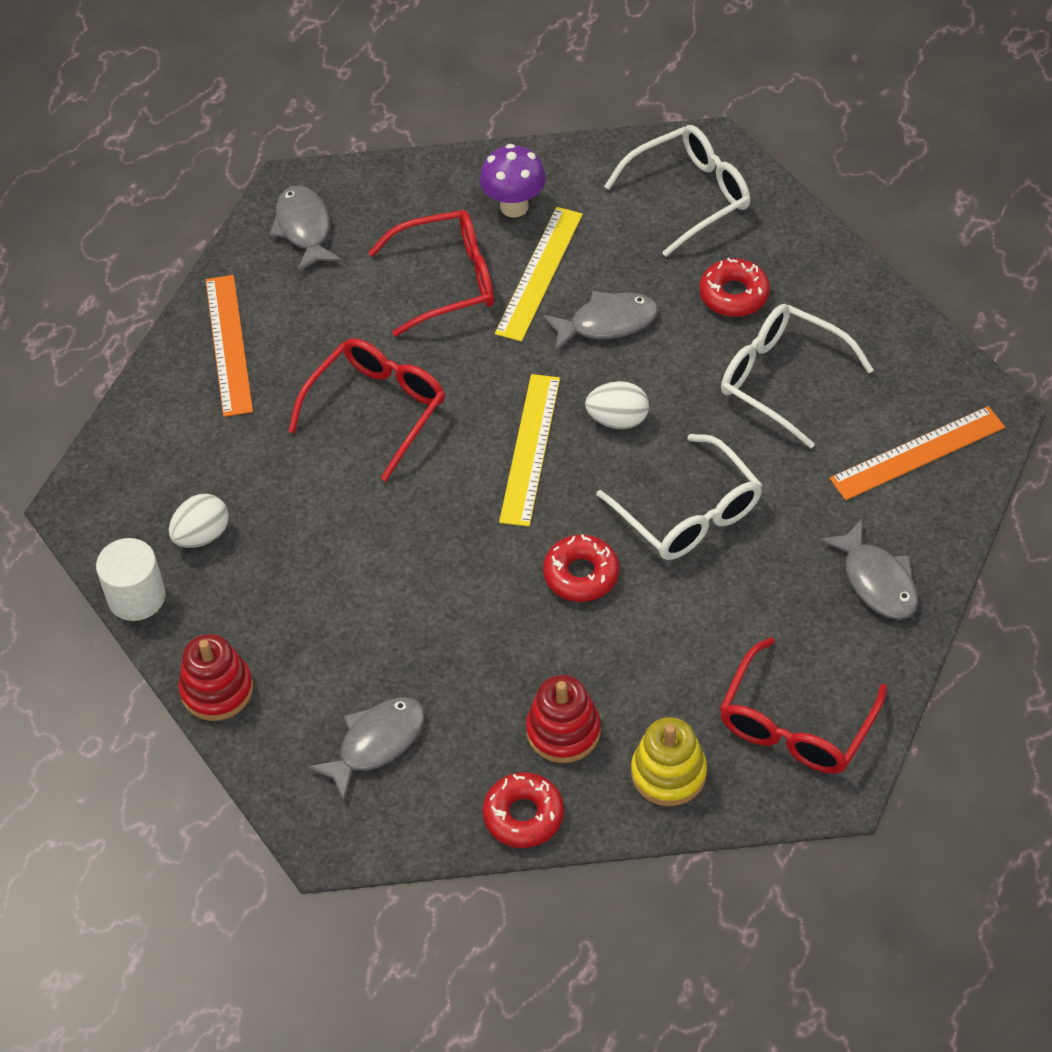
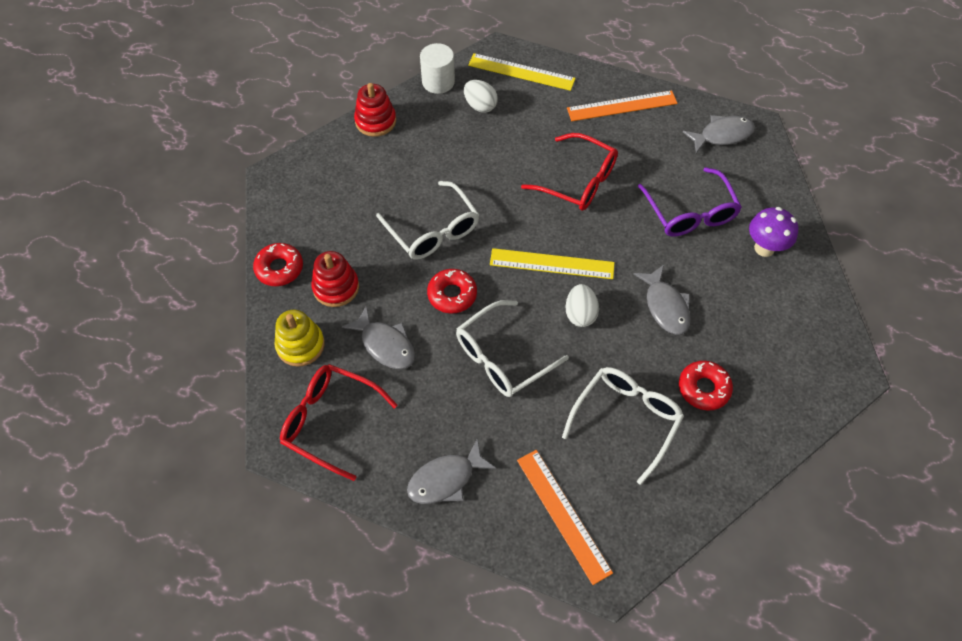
camera: 85 degrees right, 5 degrees up
grey fish [308,697,425,801] -> grey fish moved to [342,305,415,369]
red glasses [368,210,494,337] -> purple glasses [638,167,742,236]
yellow ruler [495,207,583,342] -> yellow ruler moved to [468,53,576,91]
white glasses [604,125,750,257] -> white glasses moved to [376,181,479,259]

